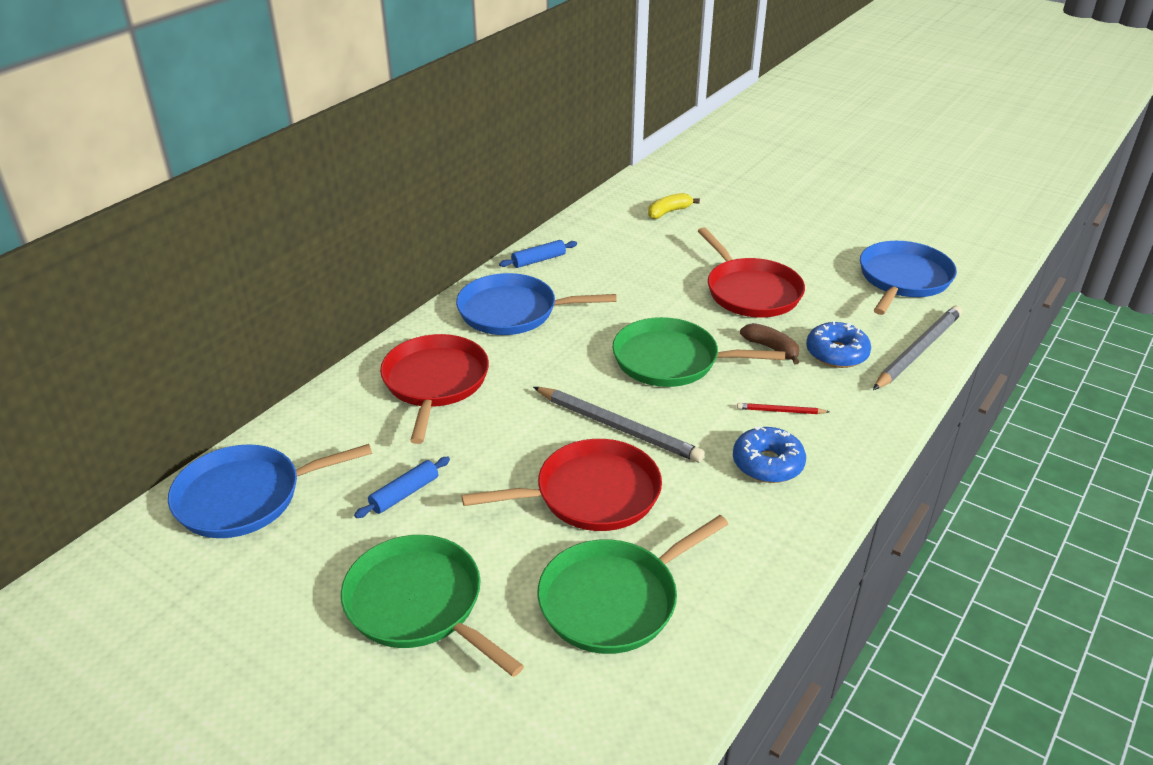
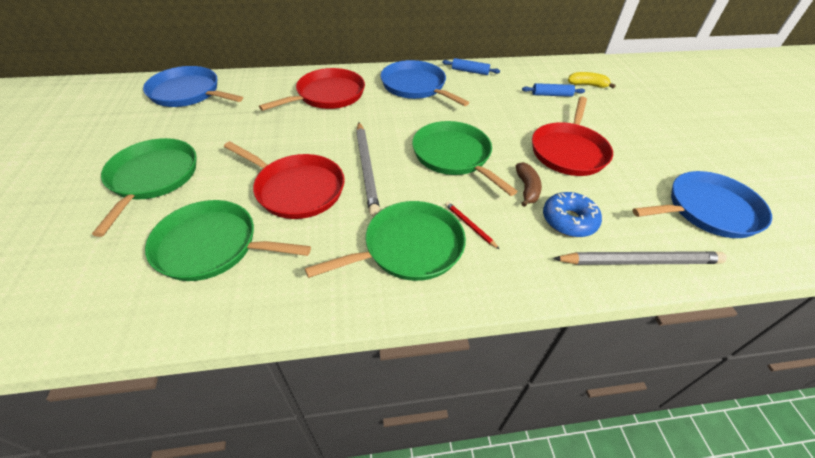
camera: 45 degrees right, 10 degrees up
blue rolling pin [354,457,450,518] -> blue rolling pin moved to [522,83,585,97]
blue donut [733,426,806,483] -> green pan [305,201,466,281]

